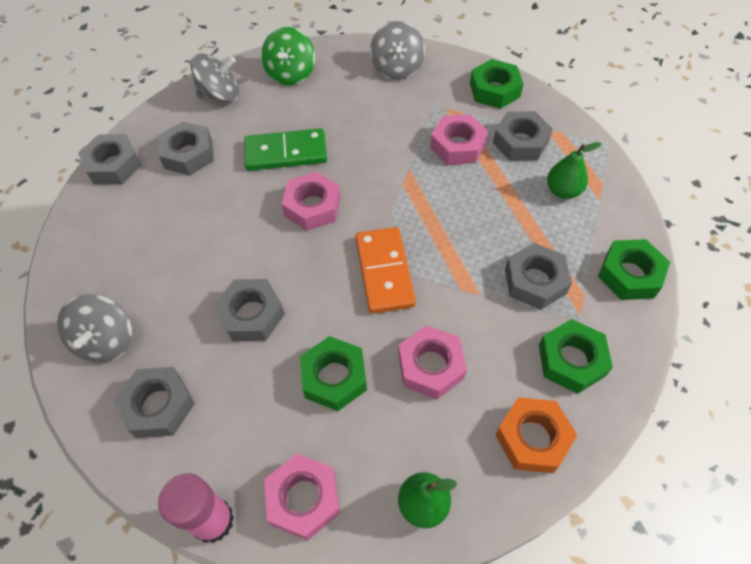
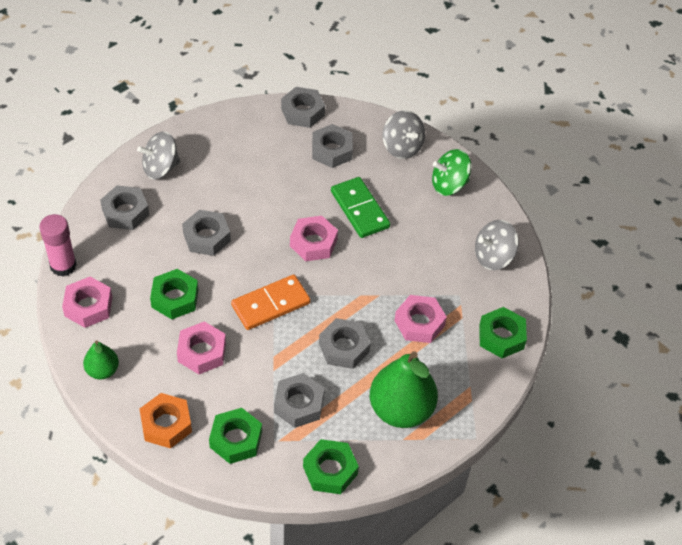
camera: 65 degrees right, 5 degrees down
grey nut [493,111,553,161] -> grey nut moved to [319,318,371,369]
green pear [547,142,602,199] -> green pear [370,352,438,428], size x1.93

